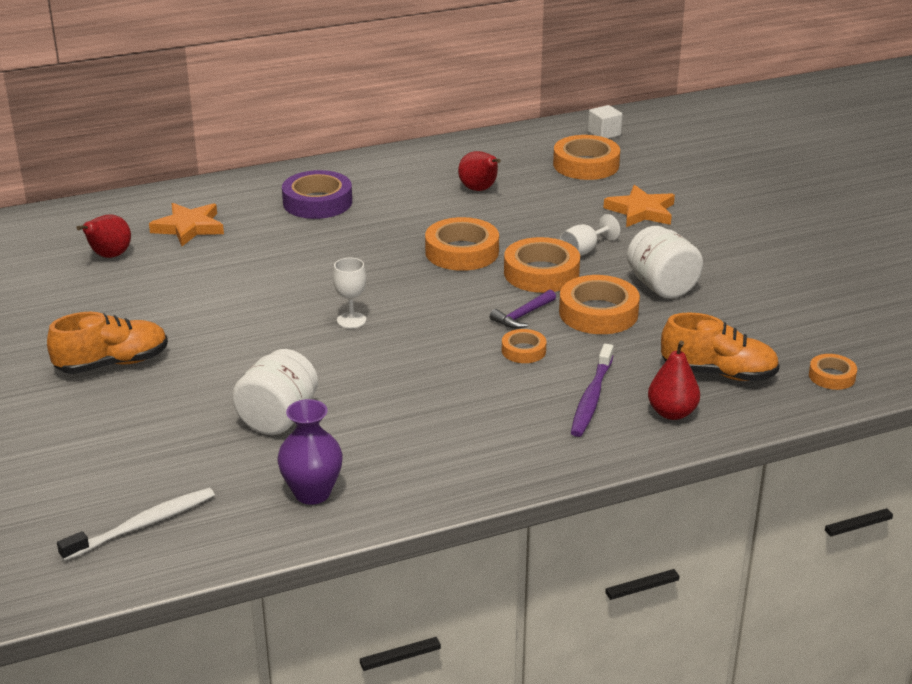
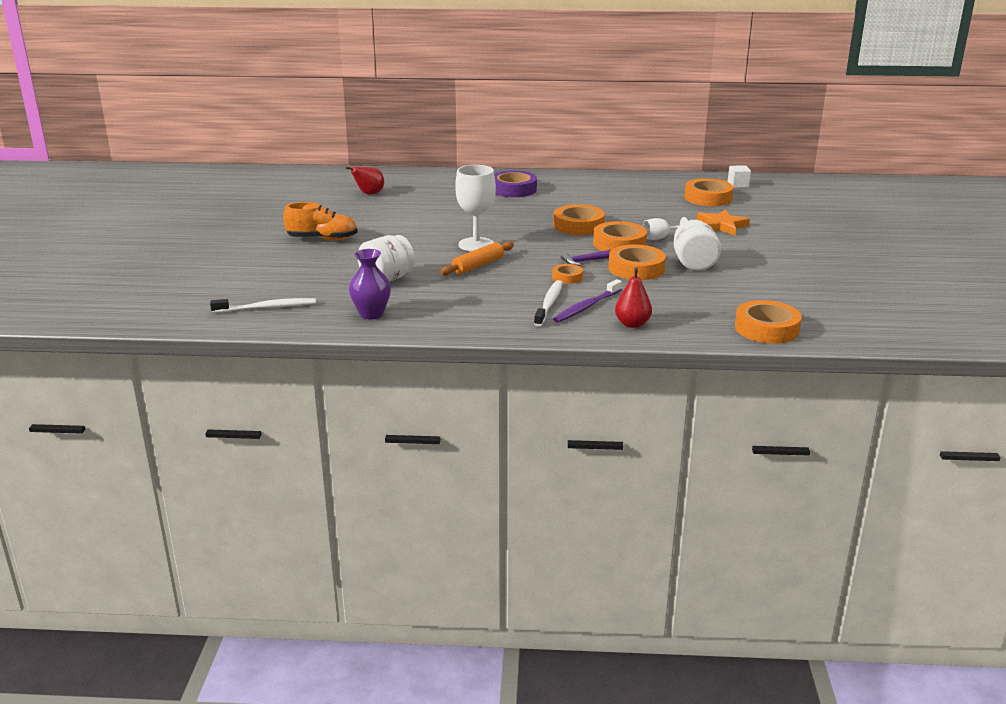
camera: 25 degrees right, 5 degrees down
orange star [149,203,224,246] -> none
white goblet [333,258,366,329] -> white goblet [455,165,496,251], size x1.82
red pear [458,151,501,191] -> none
orange shoe [661,312,780,381] -> none
orange tape [809,354,857,390] -> orange tape [735,300,802,344], size x1.85
none -> orange rolling pin [440,242,514,276]
none -> white toothbrush [534,280,563,327]

